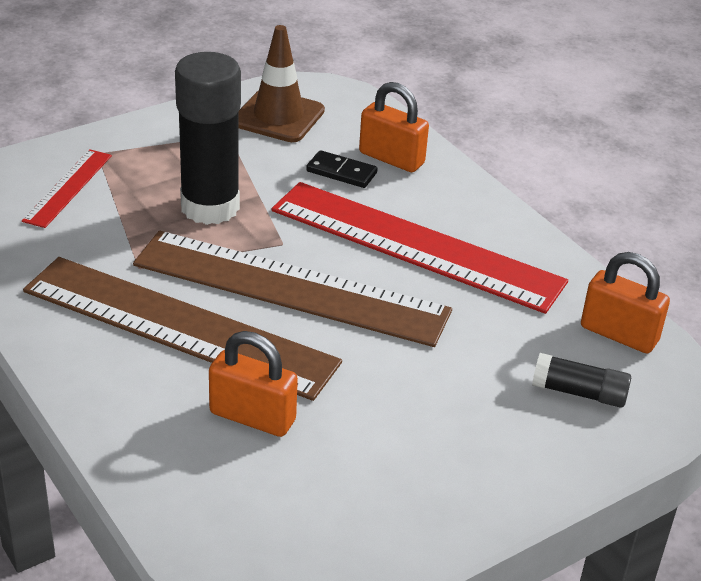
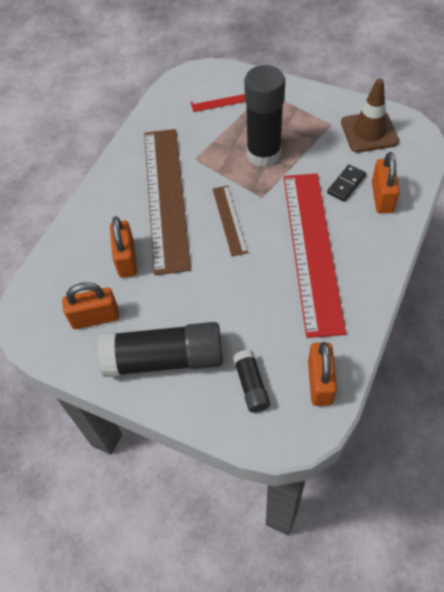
camera: 65 degrees right, 20 degrees up
brown ruler [133,231,452,347] -> brown ruler [213,185,248,256], size x0.47
black domino [306,150,378,188] -> black domino turned 45 degrees clockwise [327,165,366,202]
none -> orange padlock [62,282,119,329]
none -> black glue stick [98,322,223,377]

